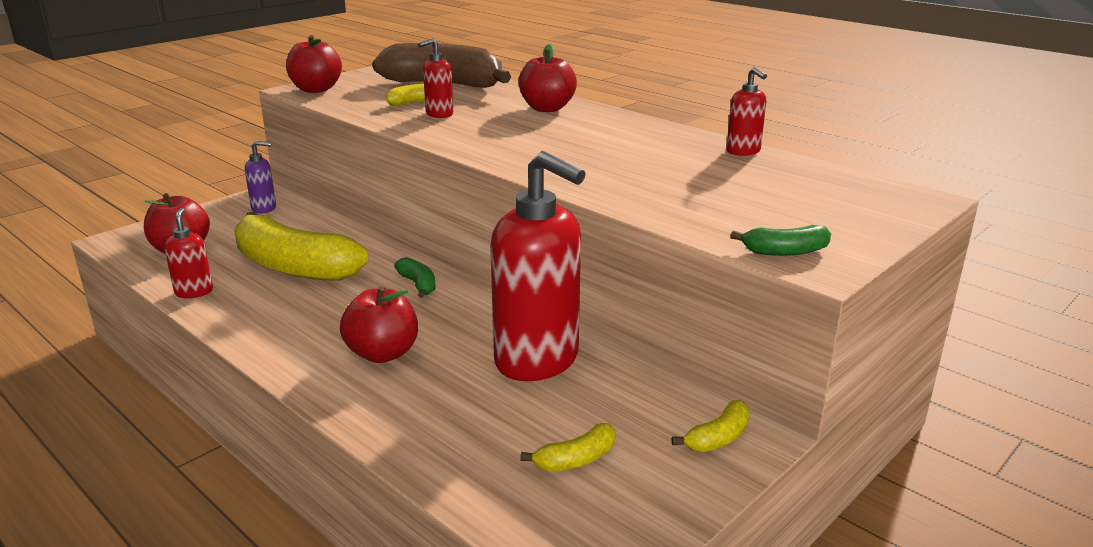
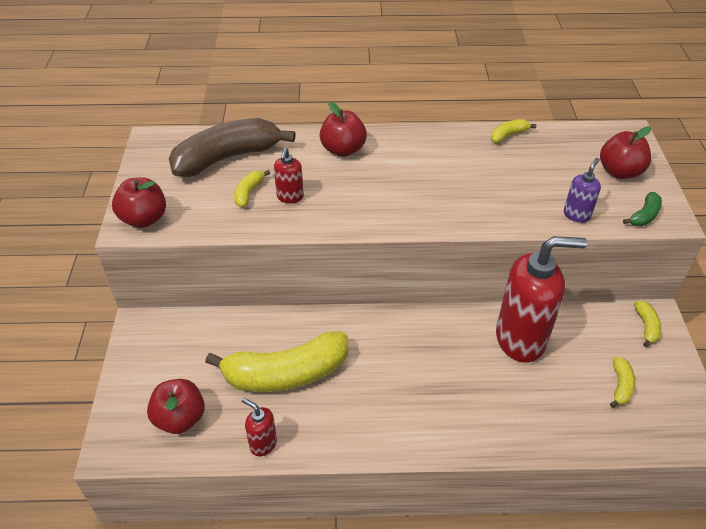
camera: 45 degrees left, 20 degrees up
purple soap dispenser [245,141,276,214] -> purple soap dispenser moved to [564,158,601,223]
red apple [340,286,418,363] -> red apple moved to [600,126,651,179]
green banana [394,257,436,298] -> none
red soap dispenser [726,67,767,156] -> yellow banana [491,119,536,143]

